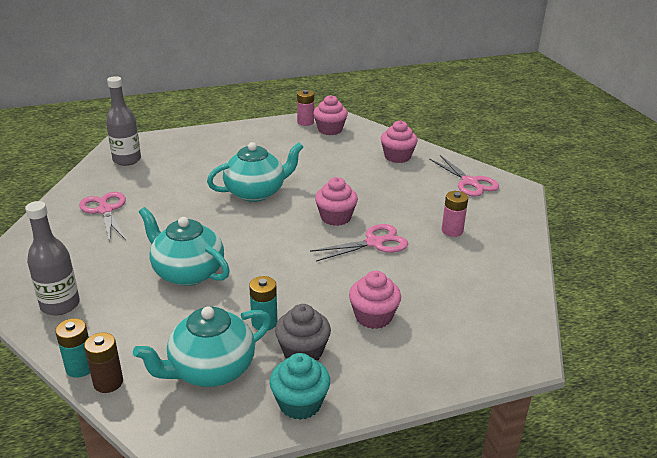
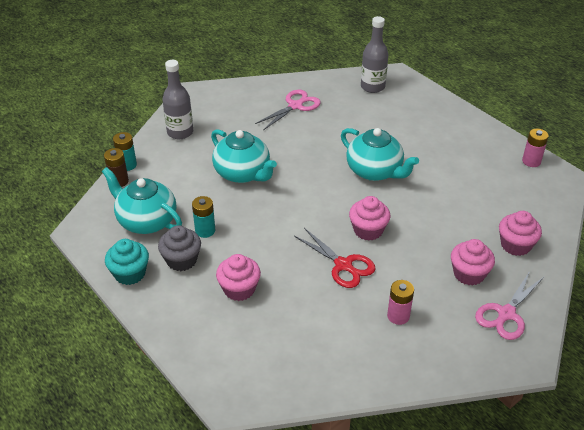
camera: 70 degrees right, 10 degrees up
turquoise teapot [139,207,230,286] -> turquoise teapot turned 120 degrees clockwise [211,129,277,183]
pink scissors [310,224,408,261] -> red scissors [294,228,375,288]
pink cupcake [313,95,348,135] -> pink cupcake moved to [451,239,495,286]

